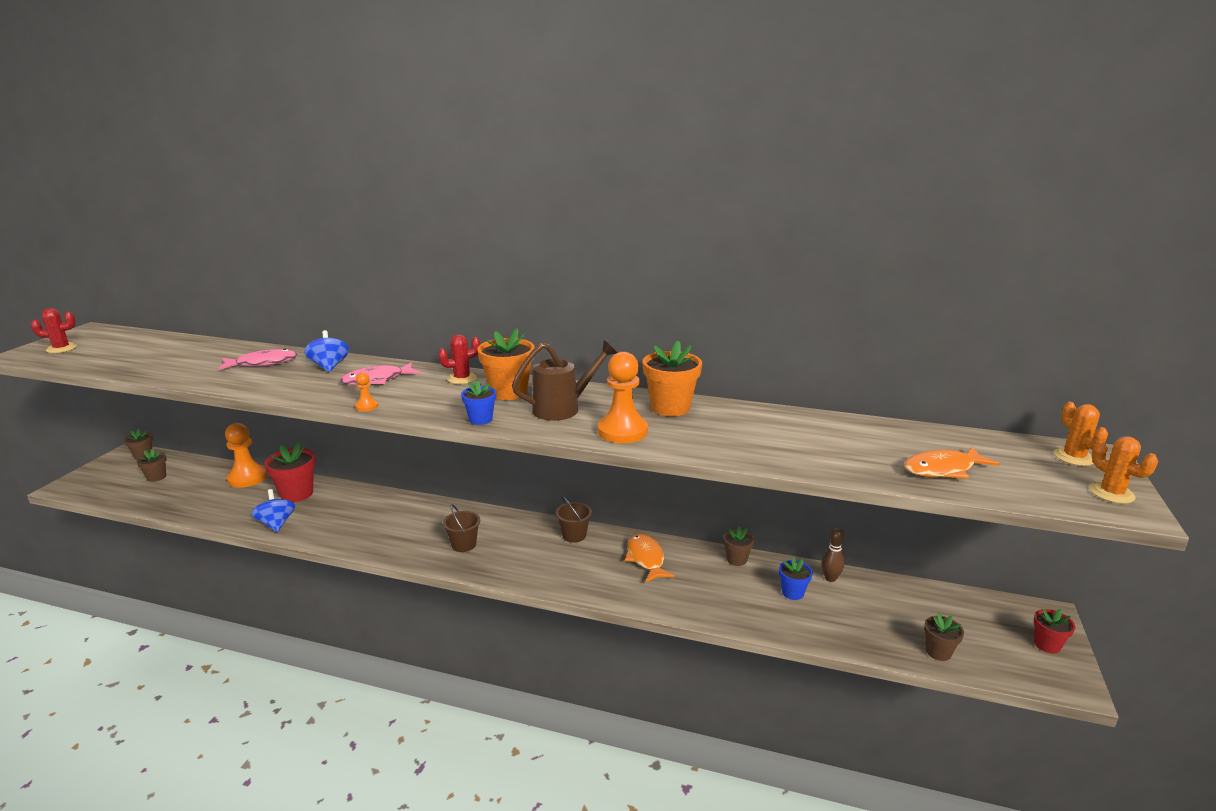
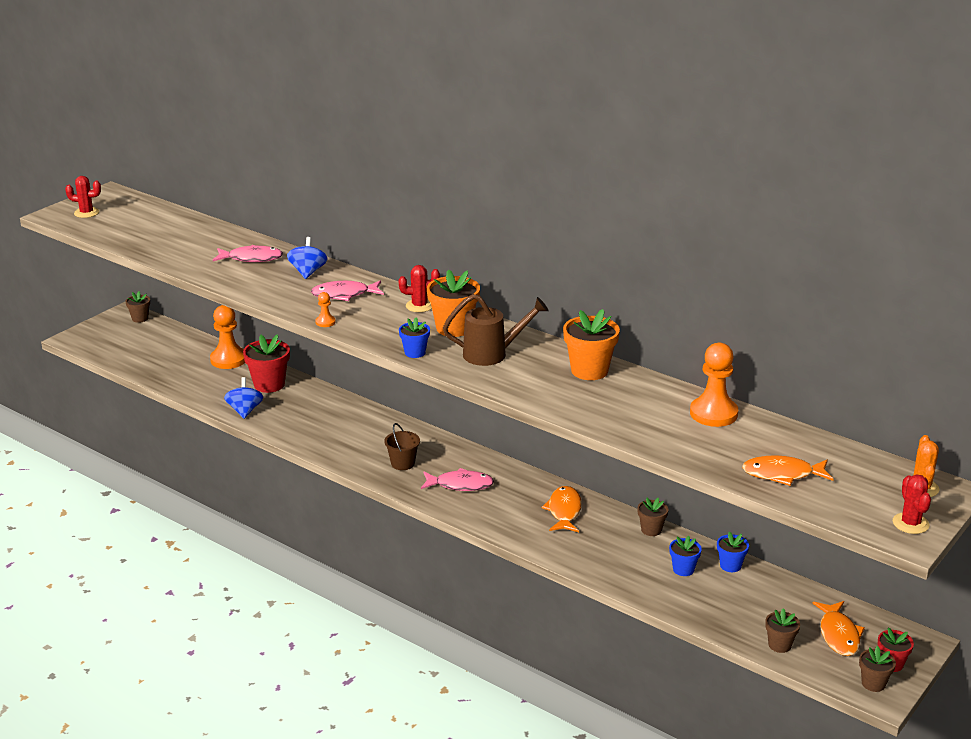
camera: 20 degrees right, 5 degrees up
brown flower pot [136,449,166,482] -> brown flower pot moved to [859,646,896,692]
brown bucket [556,497,592,543] -> none
orange pawn [598,352,648,443] -> orange pawn moved to [690,343,738,427]
brown bowling pin [821,528,844,582] -> blue flower pot [717,531,749,572]
orange cactus [1089,436,1158,504] -> red cactus [893,475,931,534]
none -> pink fish [421,468,494,491]
none -> orange fish [812,601,865,656]

